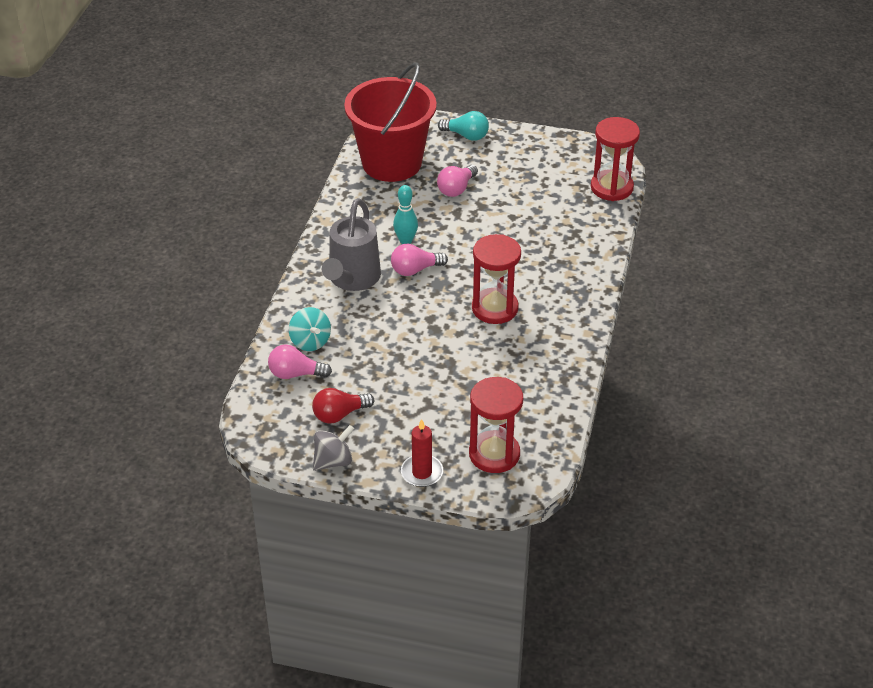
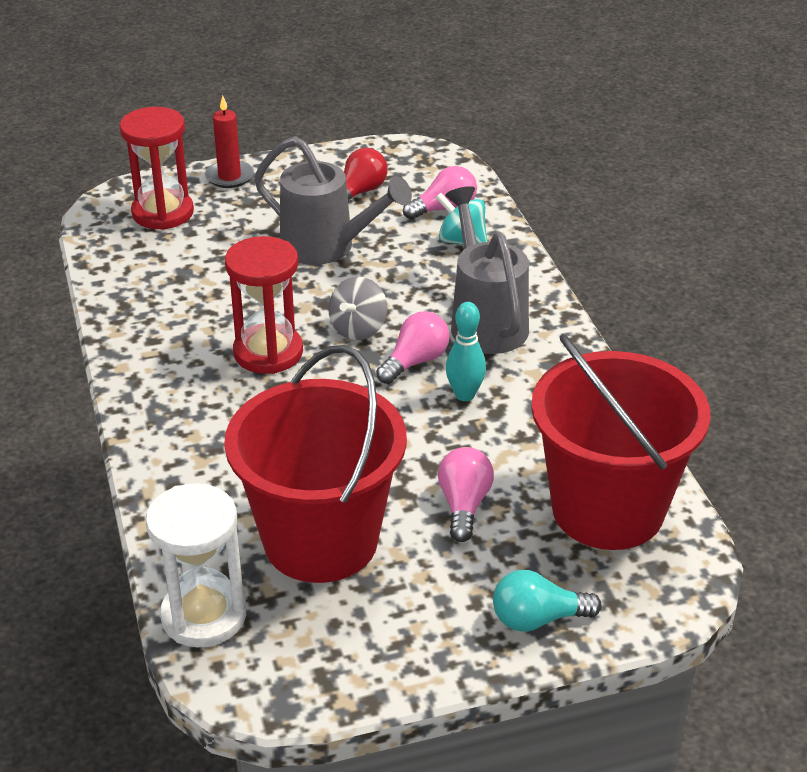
camera: 150 degrees right, 5 degrees down
grey spinning top [313,425,354,471] -> grey spinning top moved to [328,277,388,340]
red hourglass [591,117,640,201] -> white hourglass [146,483,246,648]
none -> red bucket [224,345,407,583]
none -> grey watering can [254,136,412,265]

